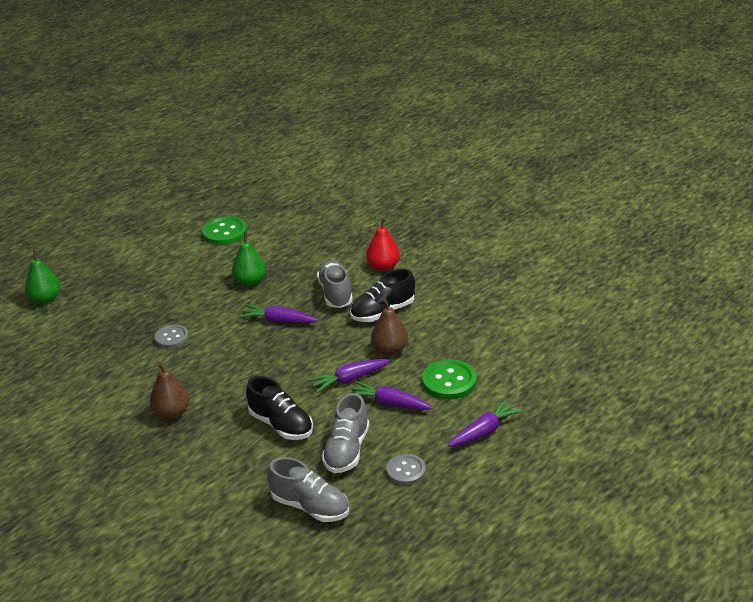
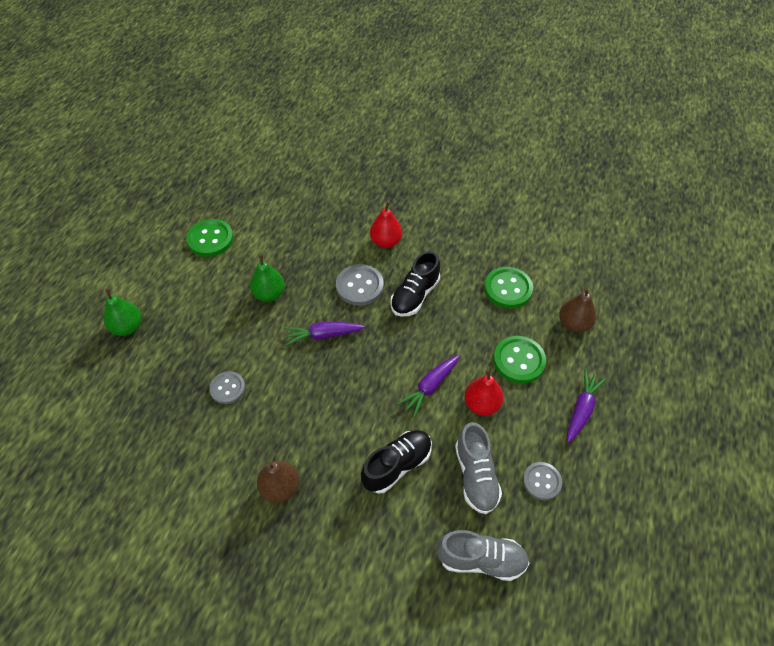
camera: 25 degrees left, 20 degrees up
green pear [25,250,60,304] -> green pear moved to [104,288,142,336]
black shoe [246,376,313,440] -> black shoe turned 60 degrees counterclockwise [361,430,432,494]
grey shoe [317,260,353,308] -> grey button [336,264,384,306]
purple carrot [351,381,433,410] -> red pear [465,369,504,416]
brown pear [371,298,408,356] -> brown pear moved to [559,288,596,333]
none -> green button [484,267,533,308]

